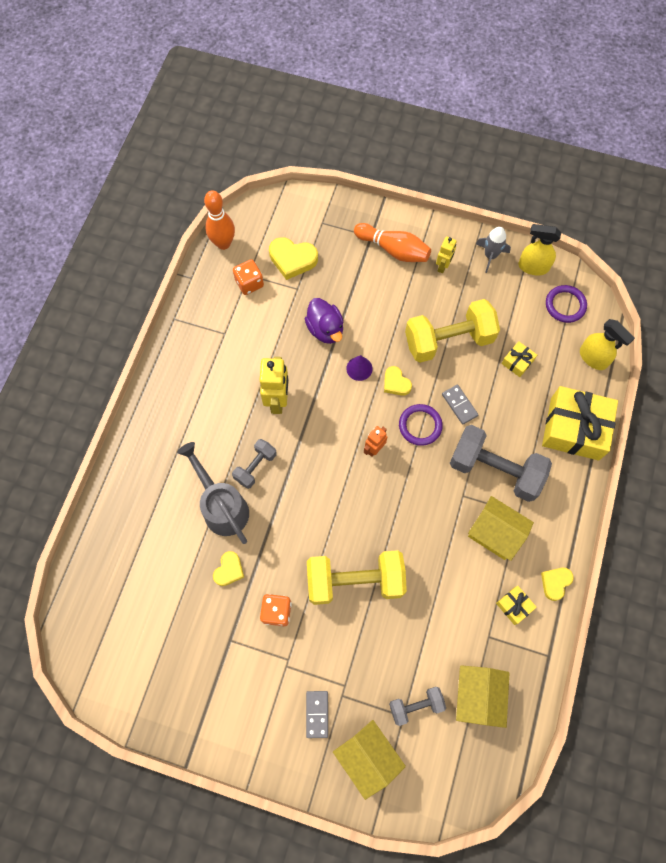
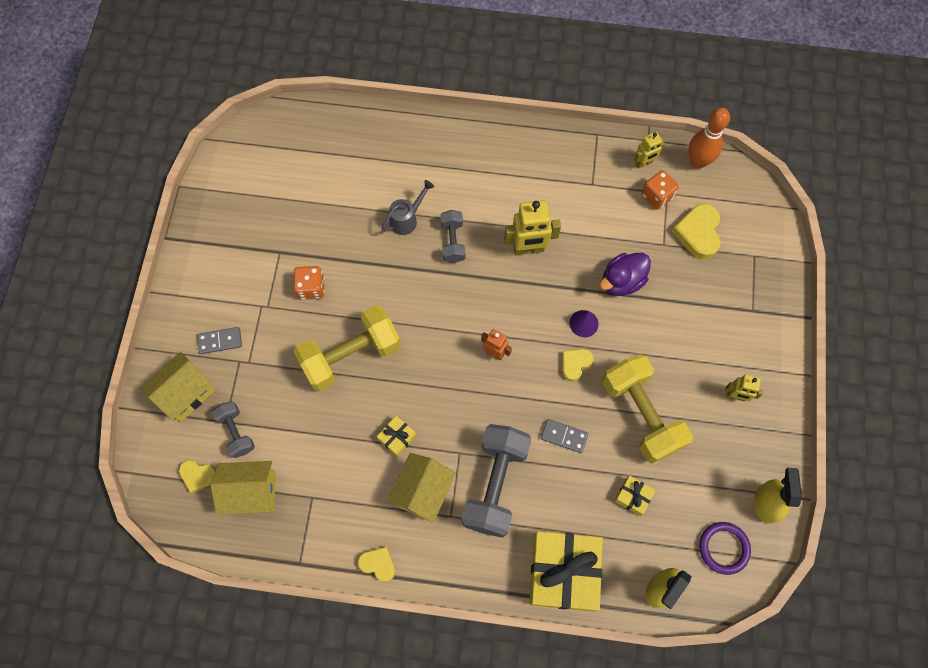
camera: 80 degrees right, 0 degrees up
grey watering can [177,442,249,544] -> grey watering can [381,180,434,235], size x0.60
yellow heart [213,551,244,586] -> yellow heart moved to [179,460,216,494]
grey dumbbell [232,439,277,489] -> grey dumbbell turned 60 degrees clockwise [440,210,465,263]
yellow dumbbell [307,550,407,605] -> yellow dumbbell turned 75 degrees clockwise [294,305,401,391]
orange bowling pin [354,223,431,262] -> none
purple ring [399,404,443,446] -> none
grey domino [442,385,478,425] -> grey domino turned 60 degrees clockwise [541,419,588,453]
grey rocket [476,227,511,273] -> none
yellow gift [496,586,537,625] -> yellow gift moved to [377,416,417,457]
none -> yellow robot [634,132,665,169]

